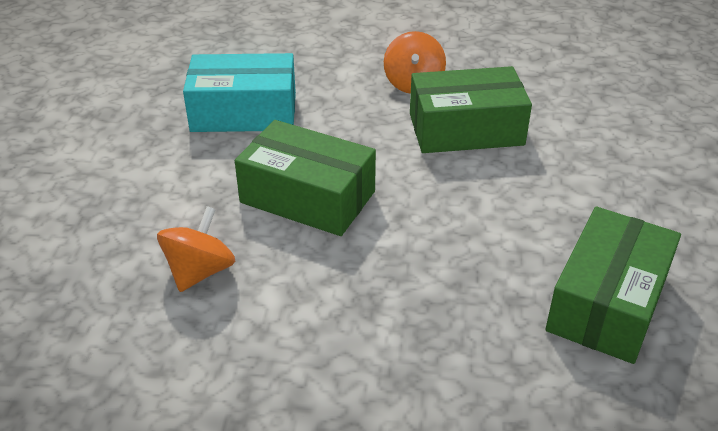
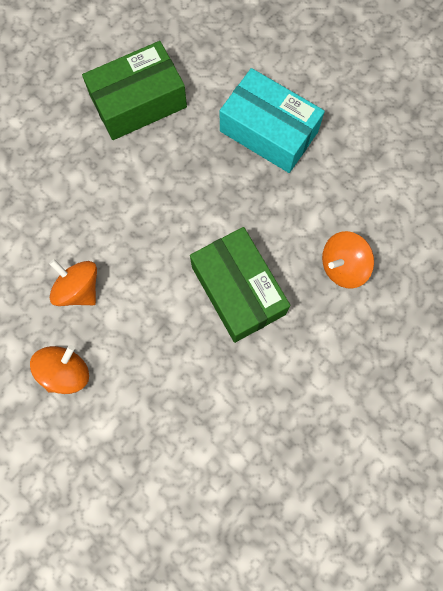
camera: 145 degrees left, 35 degrees up
turquoise box [183,53,296,132] -> turquoise box moved to [220,68,325,173]
green box [410,66,532,153] -> orange spinning top [49,259,97,306]

